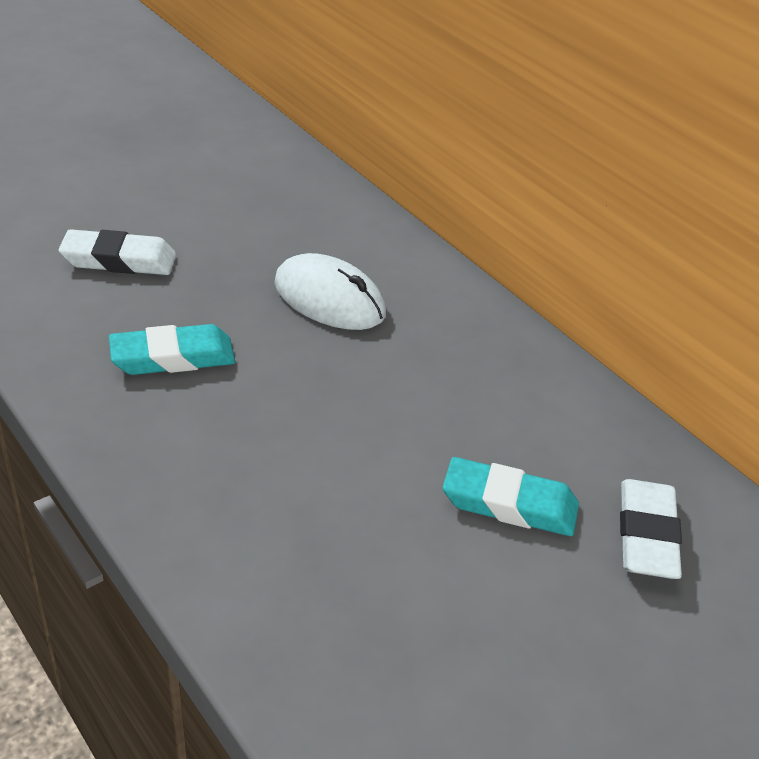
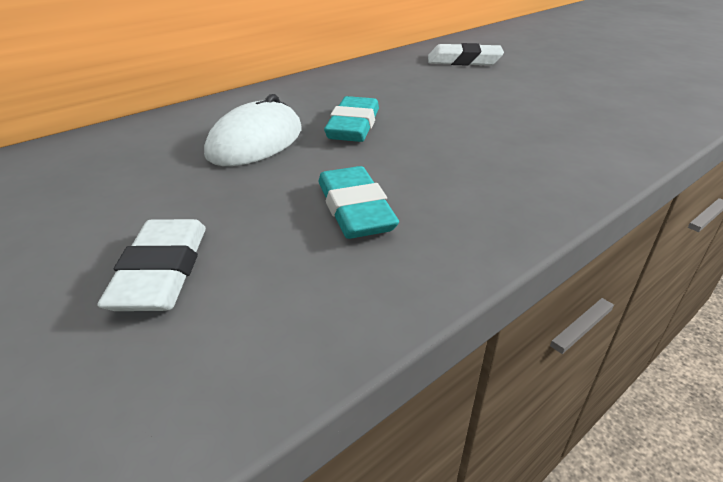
camera: 90 degrees left, 5 degrees down
turquoise eraser [443,457,579,536] -> turquoise eraser moved to [324,96,379,142]

